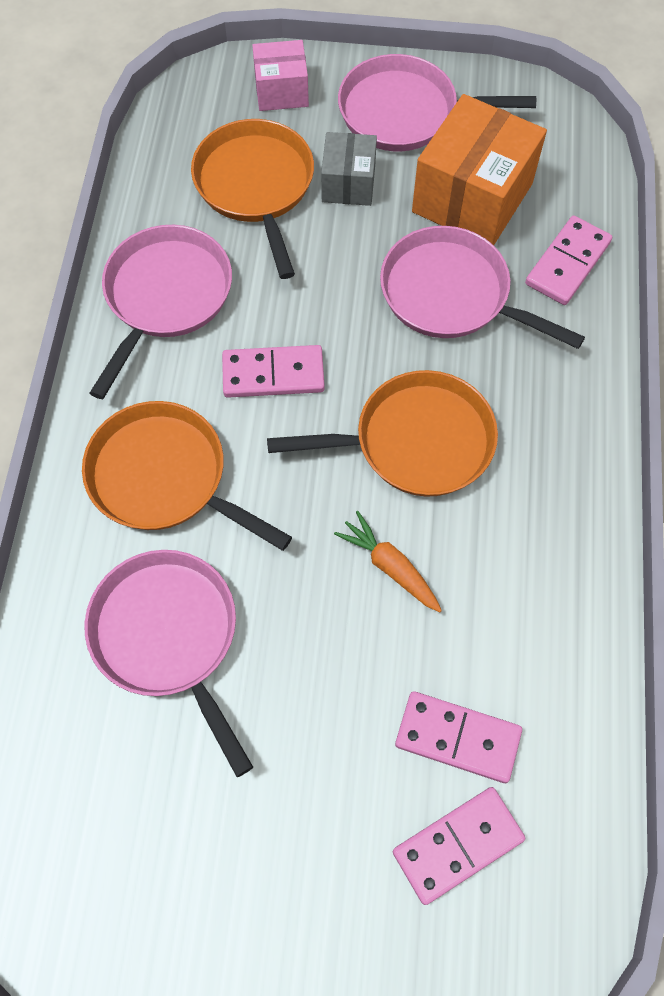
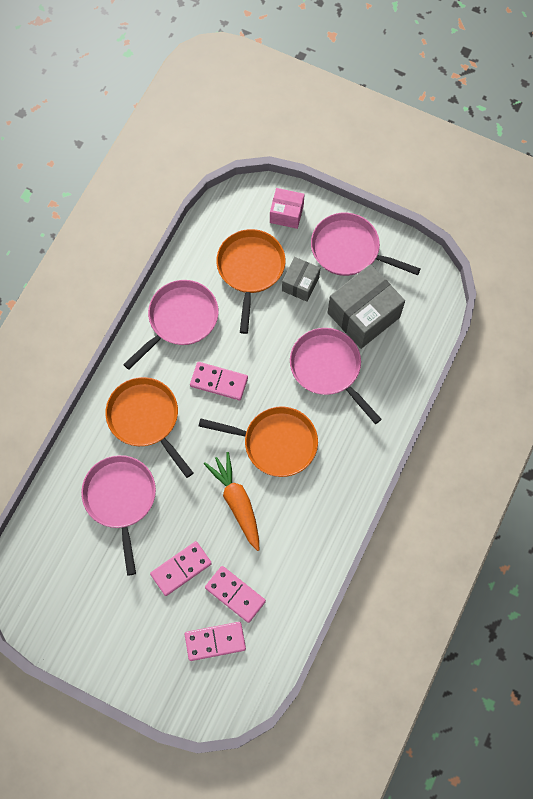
camera: 20 degrees right, 5 degrees up
orange carrot [334,511,442,612] -> orange carrot [204,452,260,551], size x1.55
orange box [412,94,547,245] -> grey box [328,264,405,349]
pink domino [525,216,612,305] -> pink domino moved to [150,541,212,596]

